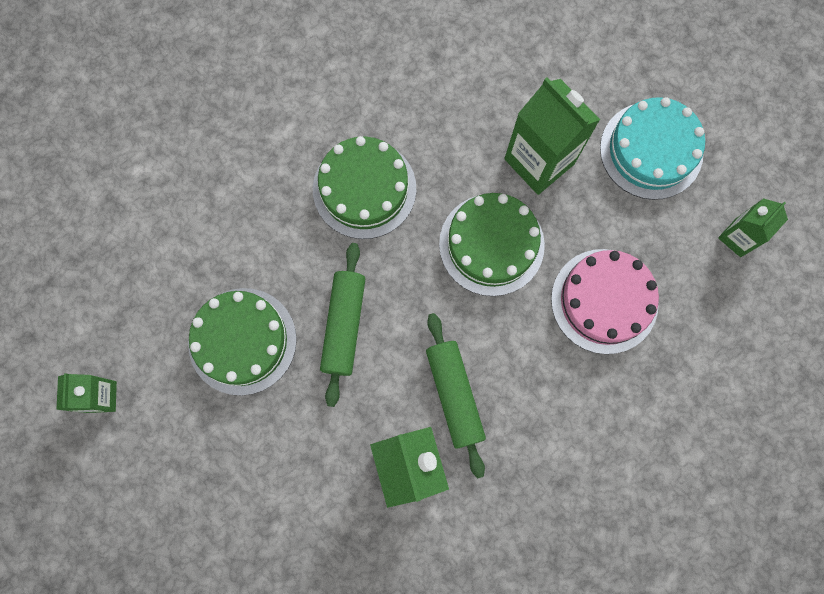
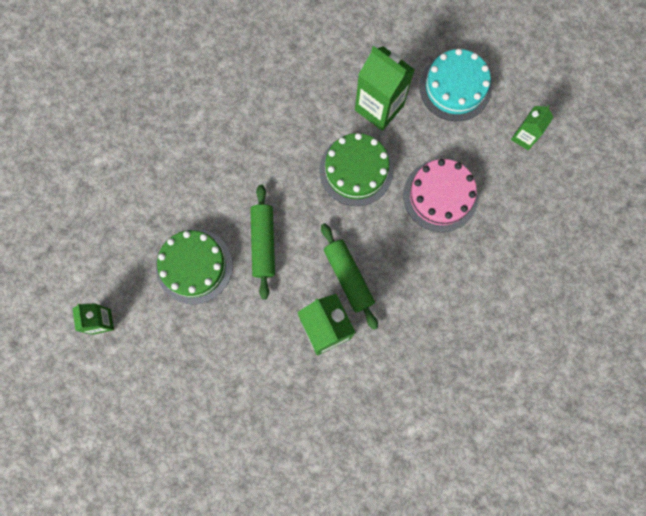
camera: 10 degrees left, 0 degrees up
green cake [313,136,416,239] -> none

